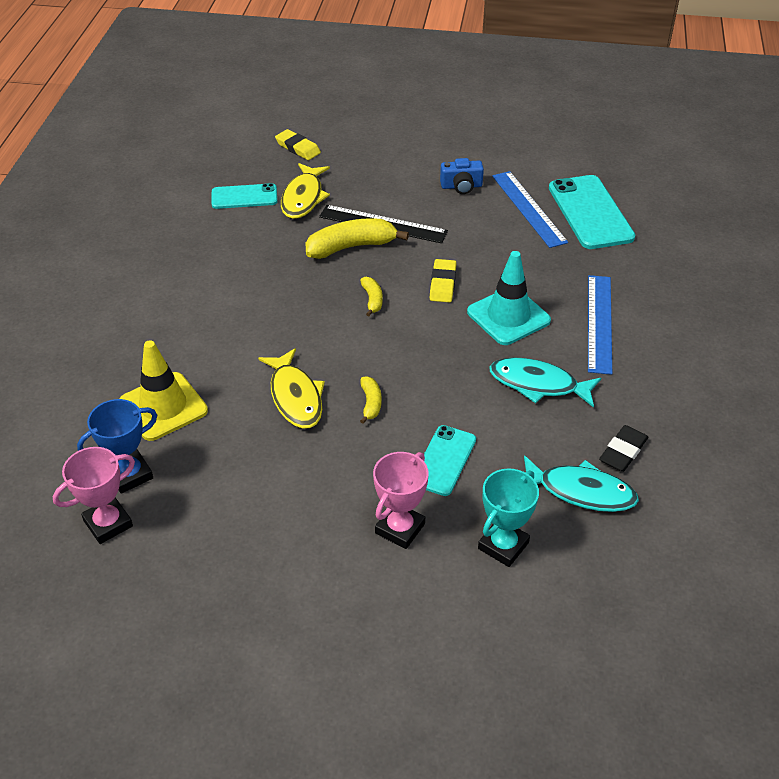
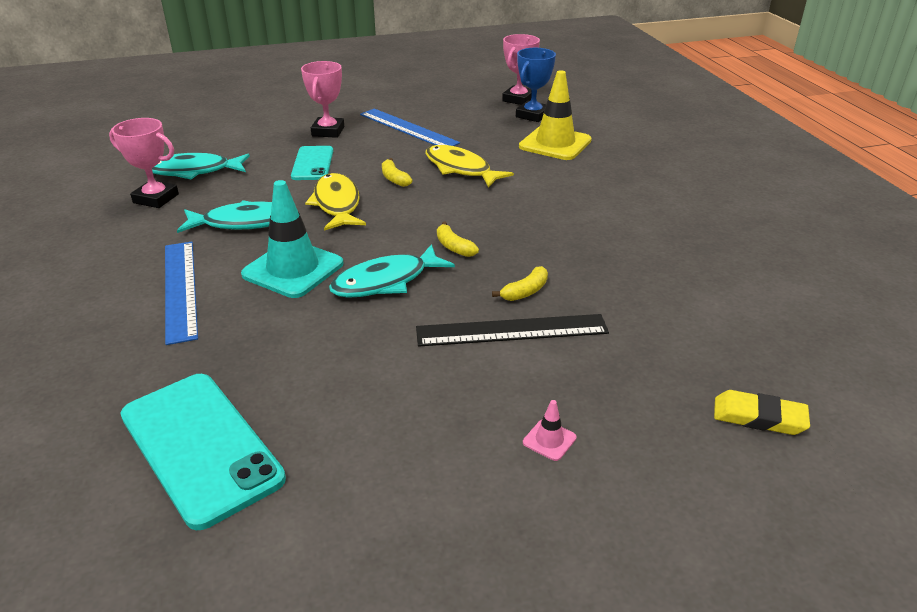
camera: 155 degrees right, 10 degrees down
turquoise phone [211,183,277,209] -> none
yellow fish [281,163,330,219] -> yellow fish moved to [305,173,366,231]
yellow banana [305,218,409,259] -> yellow banana [492,266,548,301], size x0.50
yellow eraser [429,259,457,302] -> turquoise fish [329,244,455,298]
blue camera [440,158,484,194] -> none
turquoise trophy [478,469,539,567] -> none
blue ruler [492,171,568,248] -> blue ruler moved to [360,109,460,146]
black eraser [599,425,648,472] -> pink trophy [109,118,179,208]
none -> pink traffic cone [523,400,576,461]

